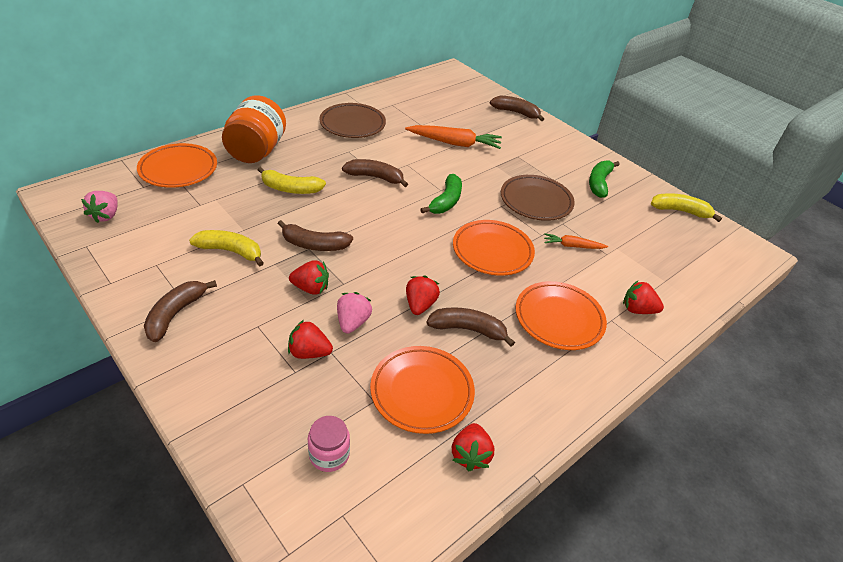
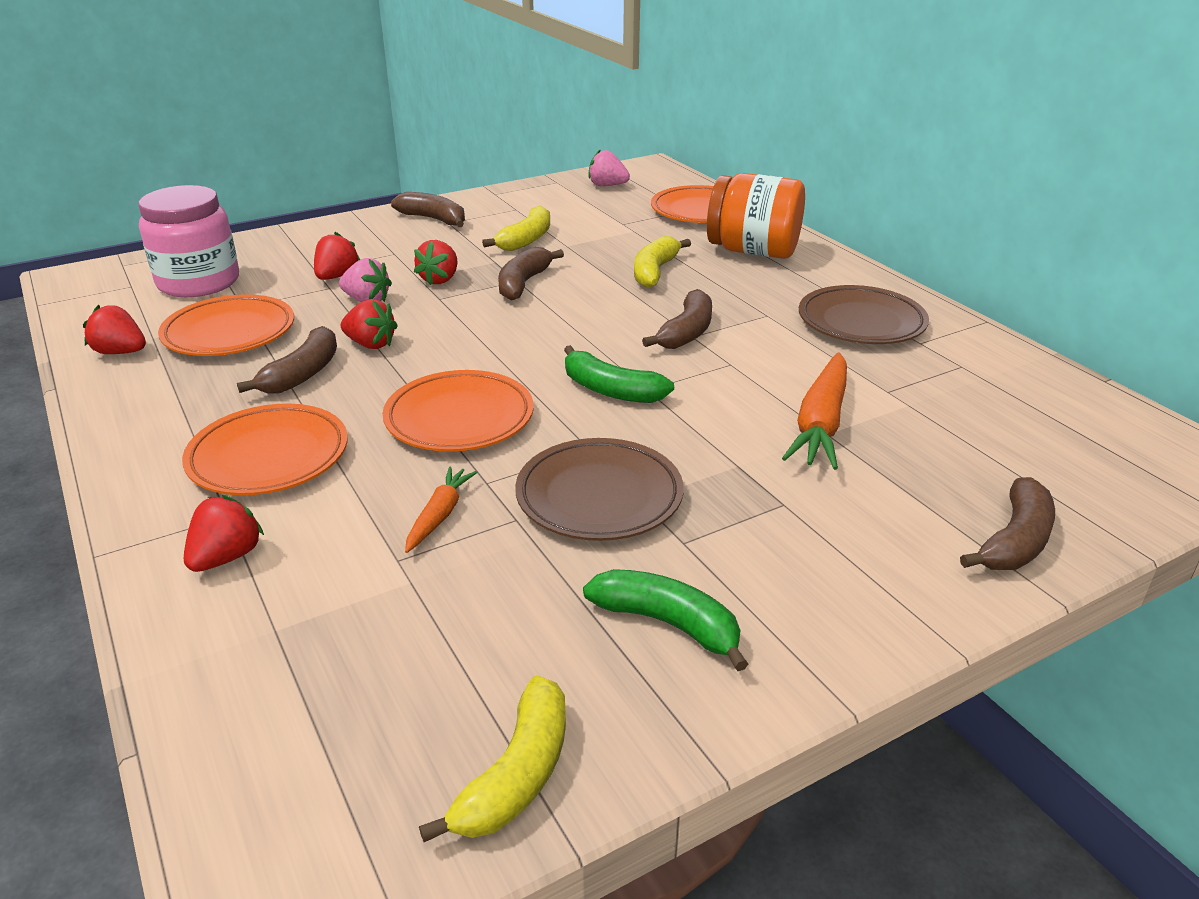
camera: 105 degrees right, 10 degrees down
pink jar [308,416,350,472] -> pink jar [139,185,239,297], size x1.95

